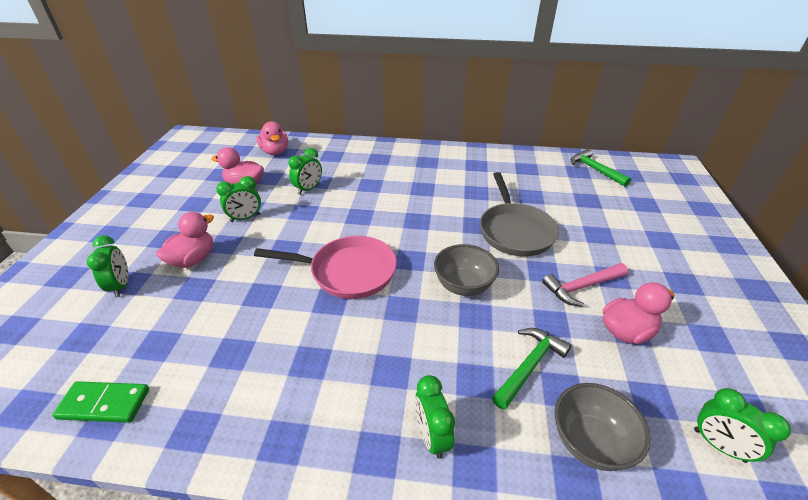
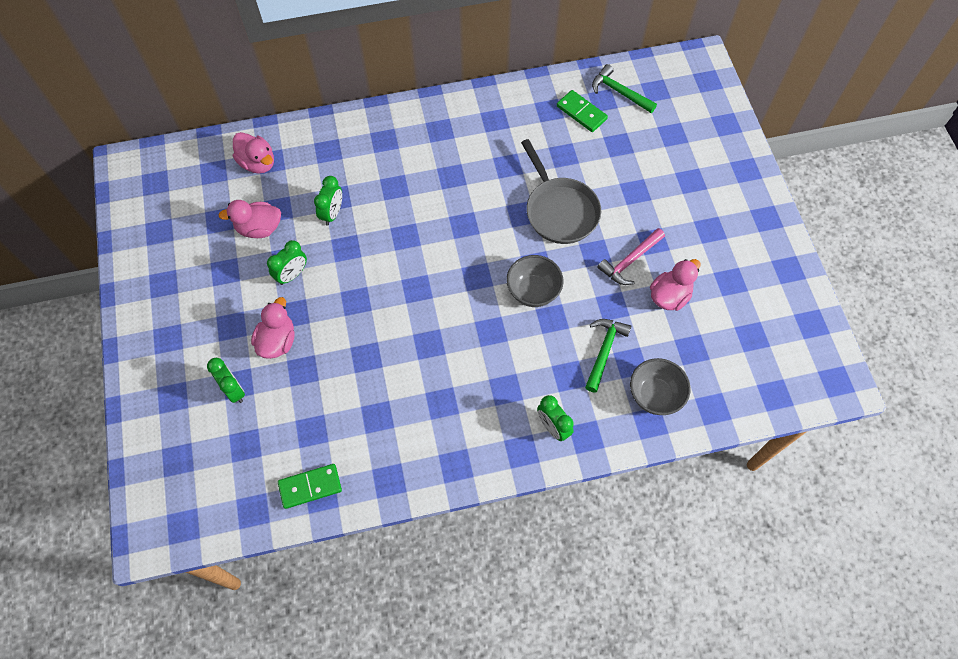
camera: 20 degrees left, 25 degrees up
pink pan [254,236,397,299] -> none
green clock [694,388,791,463] -> none
none -> green domino [557,90,608,132]

